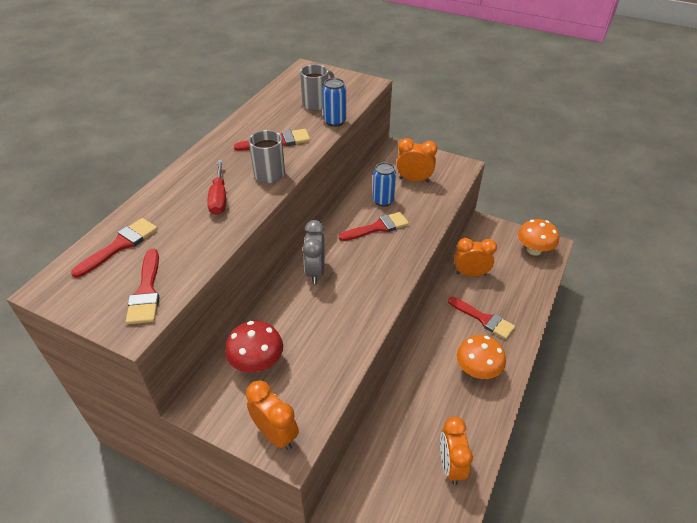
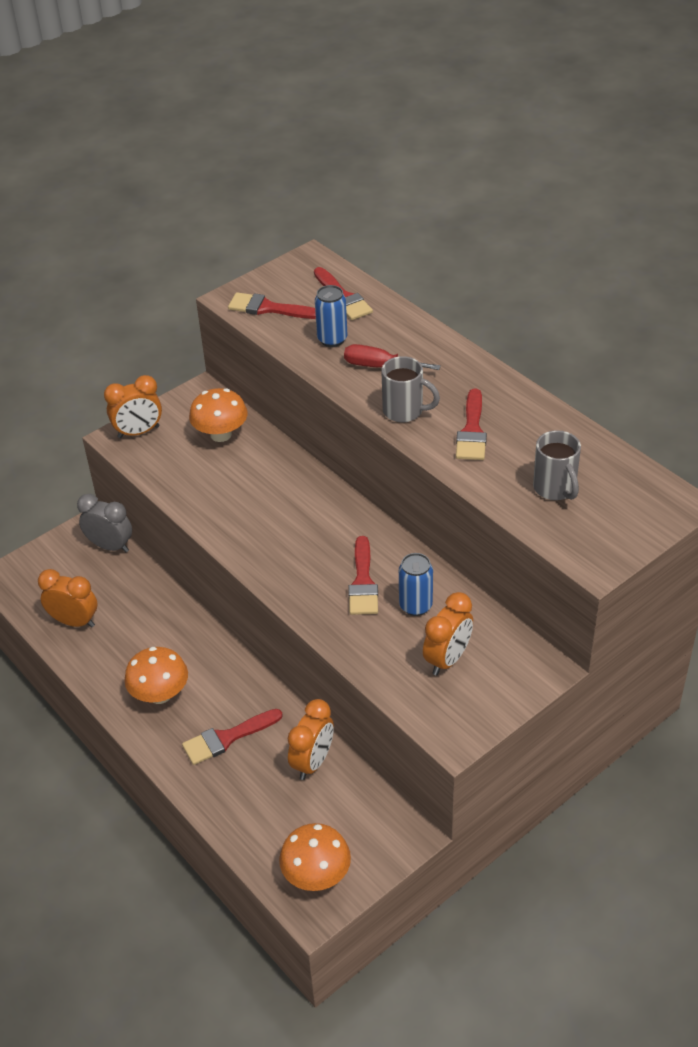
camera: 115 degrees right, 0 degrees up
red mushroom [225,321,283,372] -> orange mushroom [189,388,247,442]
grey clock [303,220,325,284] -> grey clock moved to [77,494,132,553]
blue can [323,78,346,127] -> blue can moved to [315,285,348,347]

